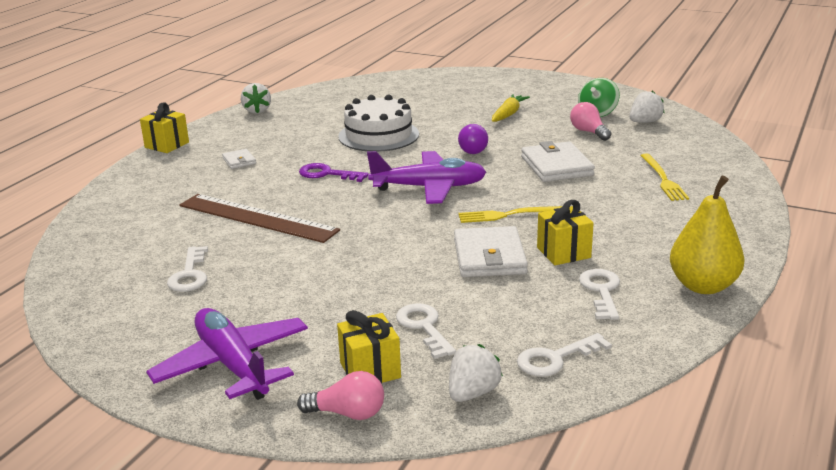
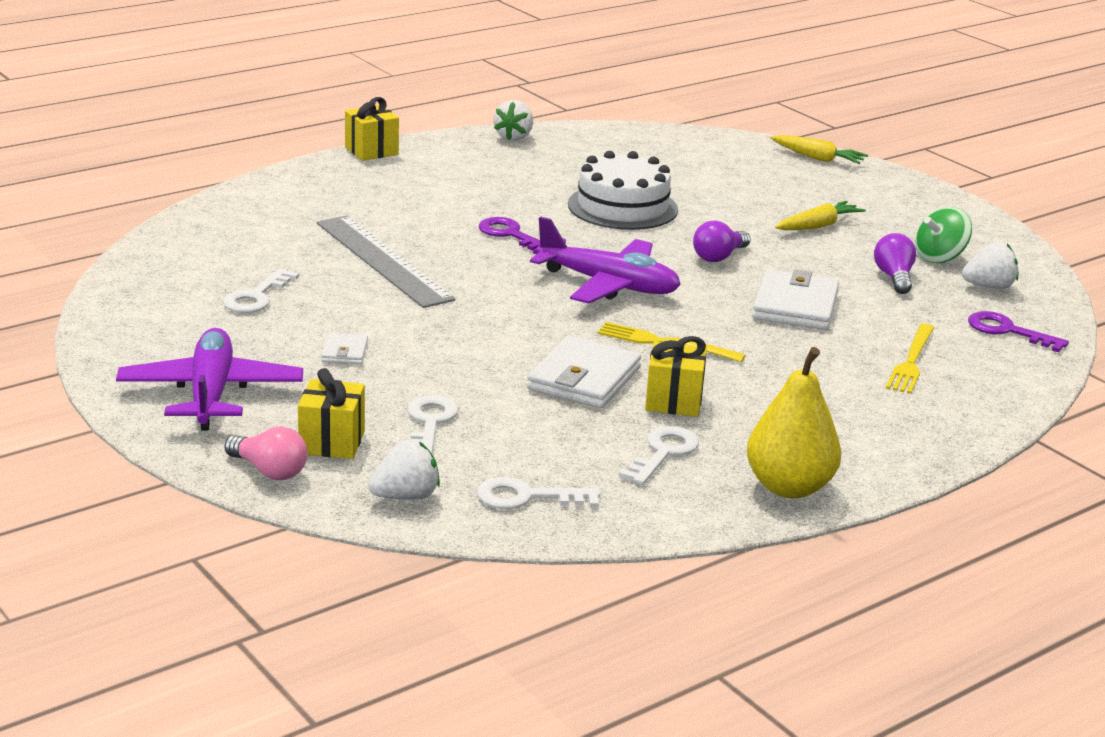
camera: 25 degrees right, 0 degrees up
brown ruler [179,194,340,243] -> grey ruler [317,216,455,308]
white wallet [222,149,256,169] -> white wallet moved to [321,333,368,364]
pink light bulb [570,102,611,141] -> purple light bulb [874,233,916,294]
none -> yellow carrot [771,135,868,164]
none -> purple key [968,311,1069,352]

